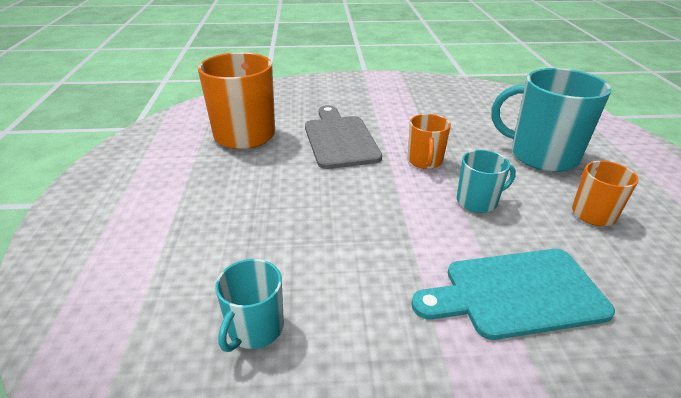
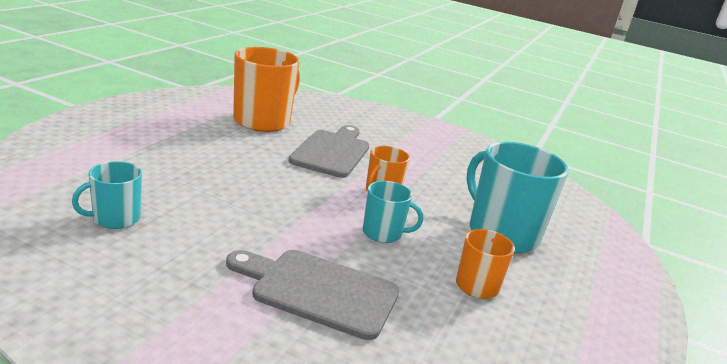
camera: 25 degrees right, 10 degrees down
turquoise cutting board [411,249,615,340] -> grey cutting board [226,250,400,340]

